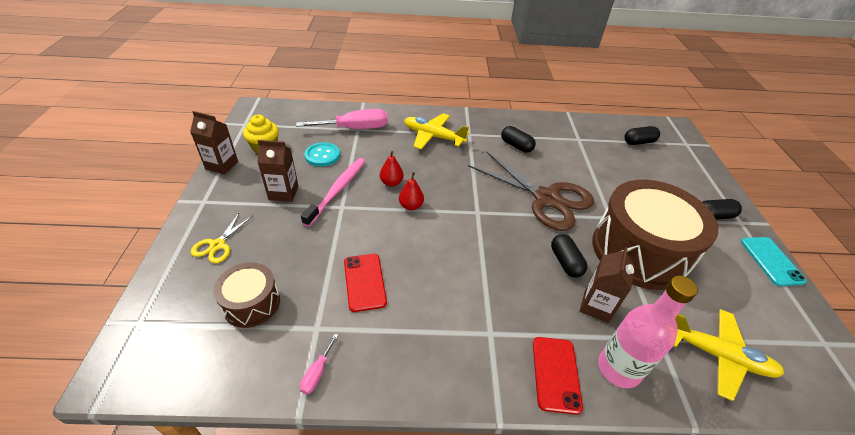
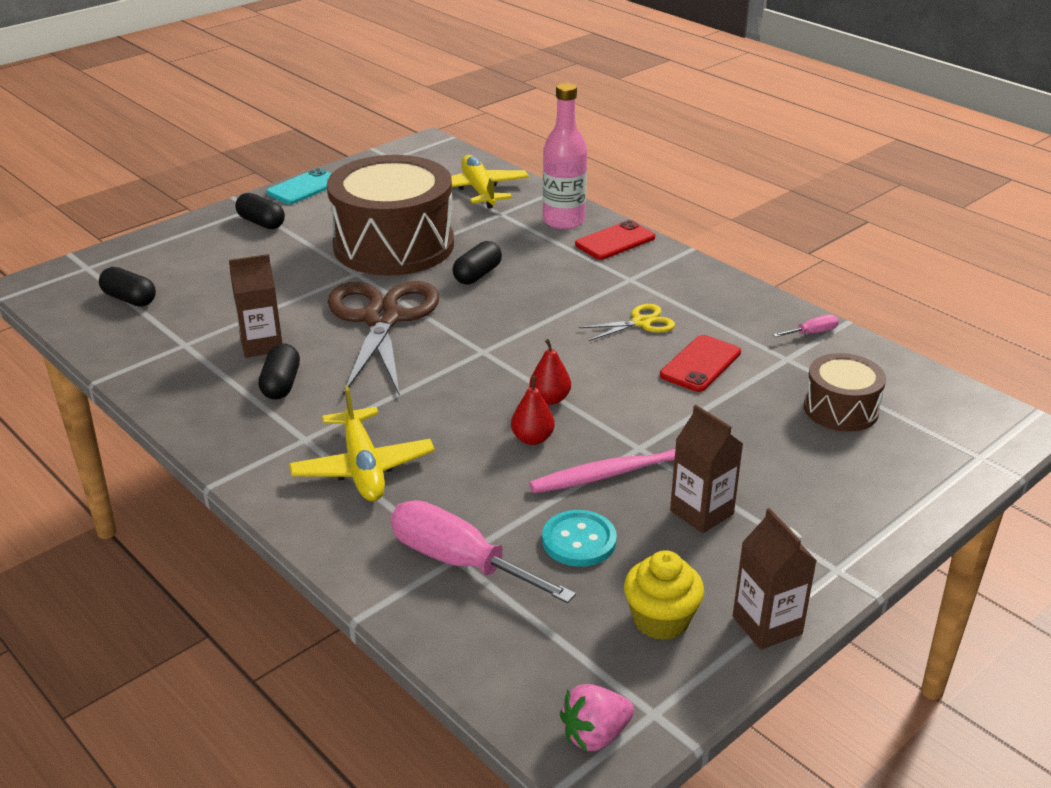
camera: 130 degrees left, 10 degrees down
yellow scissors [191,212,253,263] -> yellow scissors moved to [579,304,675,341]
brown carton [580,247,635,323] -> brown carton moved to [229,254,283,358]
none -> pink strawberry [560,684,634,751]

